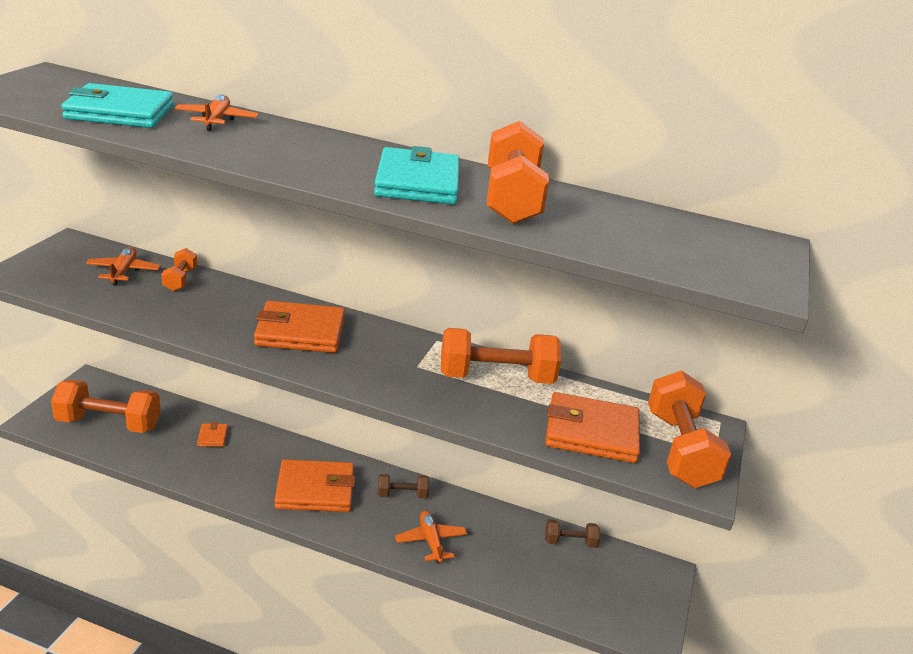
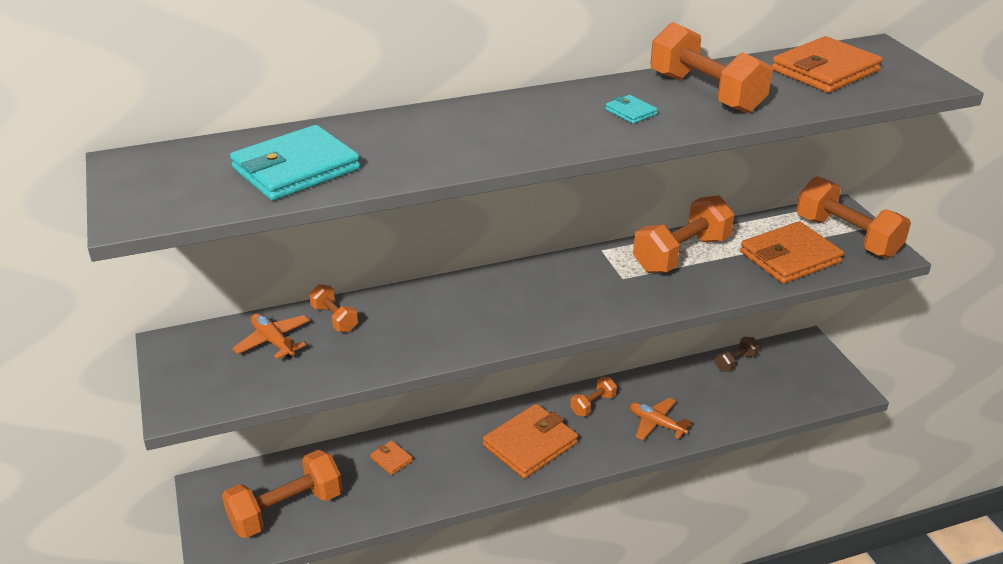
camera: 35 degrees left, 5 degrees up
orange plane [175,94,259,131] -> none
orange wallet [254,301,345,353] -> orange wallet moved to [772,36,883,93]
turquoise wallet [374,146,460,204] -> turquoise wallet [605,95,658,124], size x0.44
brown dumbbell [378,474,429,498] -> orange dumbbell [570,377,617,416]

